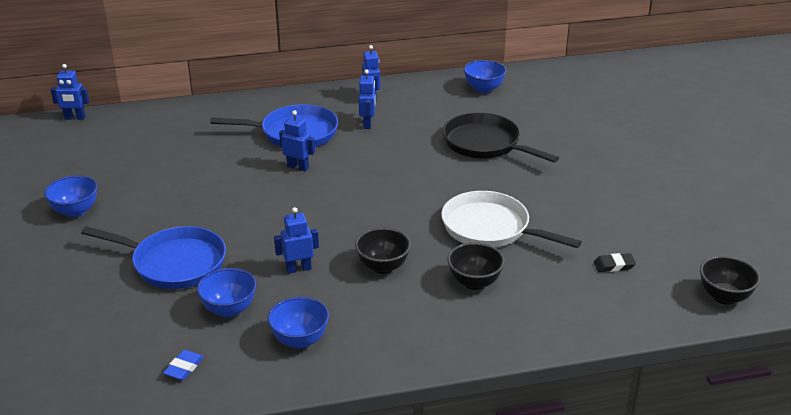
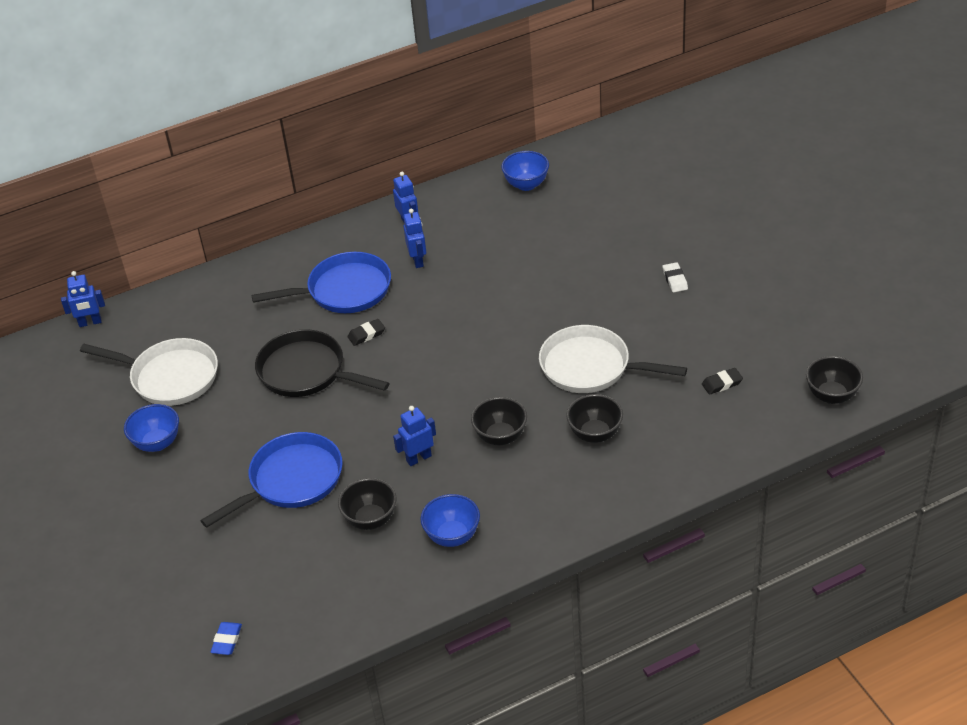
camera: 10 degrees left, 10 degrees up
blue pan [81,226,226,289] -> blue pan turned 45 degrees counterclockwise [200,432,343,528]
blue eraser [163,350,204,380] -> blue eraser moved to [211,622,242,655]
blue bowl [197,268,257,317] -> black bowl [338,478,397,530]
blue robot [279,110,315,171] -> black eraser [347,319,385,346]
black pan [443,113,559,163] -> black pan moved to [255,330,389,397]
none -> white pan [80,338,218,406]
none -> white eraser [662,262,688,292]

